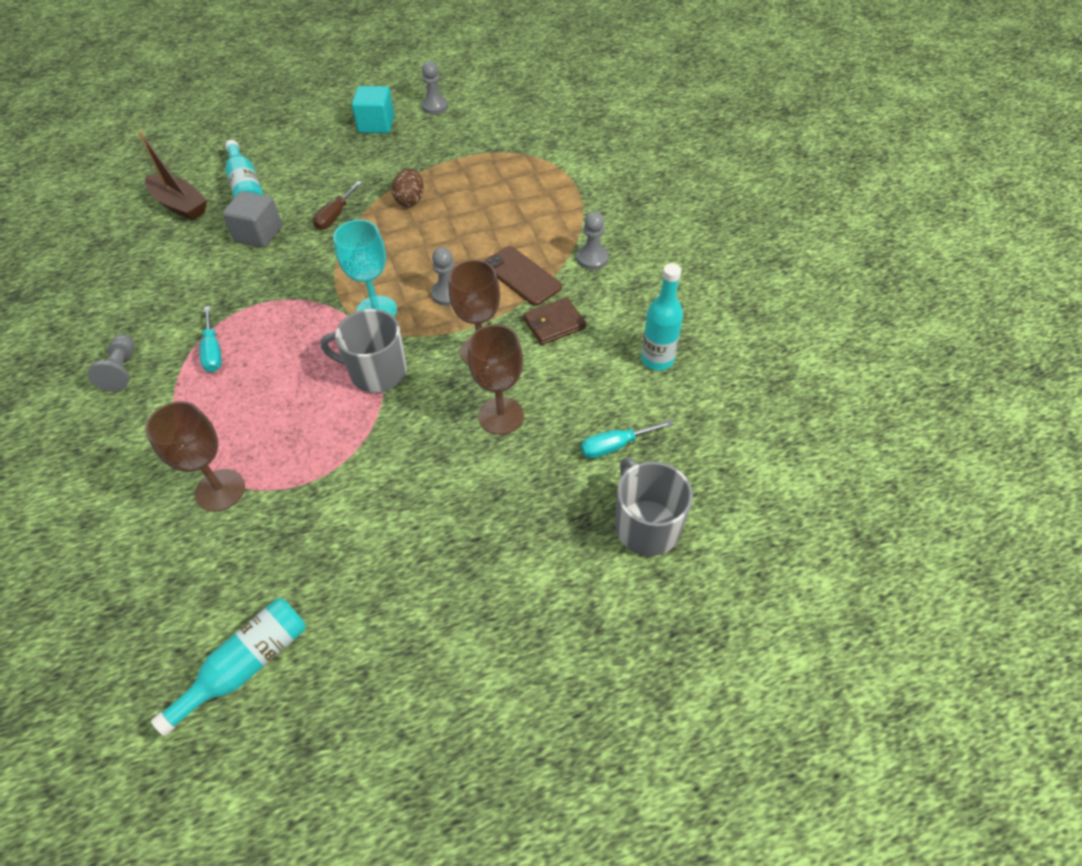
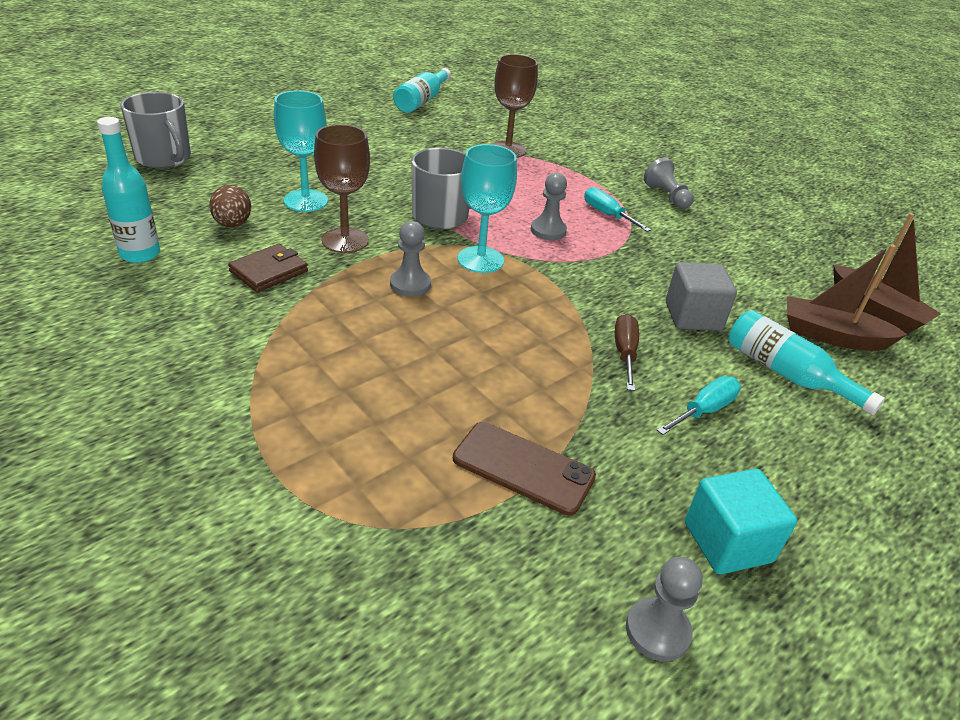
camera: 155 degrees right, 15 degrees down
brown egg [392,169,424,206] -> brown egg moved to [209,185,251,228]
brown goblet [468,325,524,435] -> turquoise goblet [274,91,328,212]
brown phone [484,246,562,306] -> brown phone moved to [453,422,596,515]
grey pawn [577,212,609,270] -> grey pawn moved to [531,173,567,240]
turquoise screwdriver [581,420,673,459] -> turquoise screwdriver moved to [657,376,741,435]
none -> brown boat [833,213,941,334]

